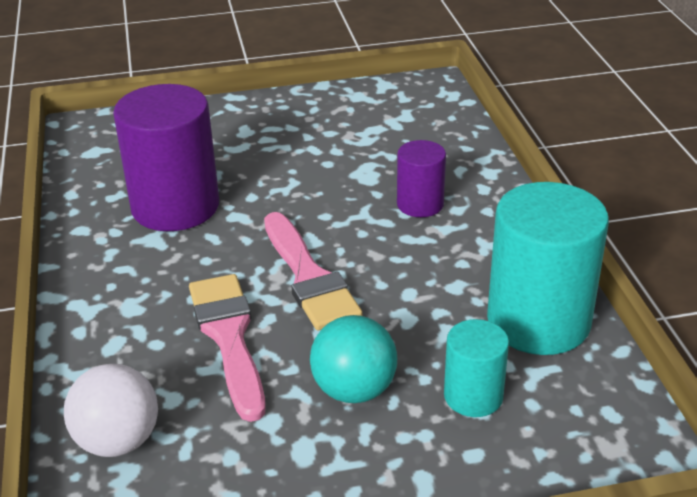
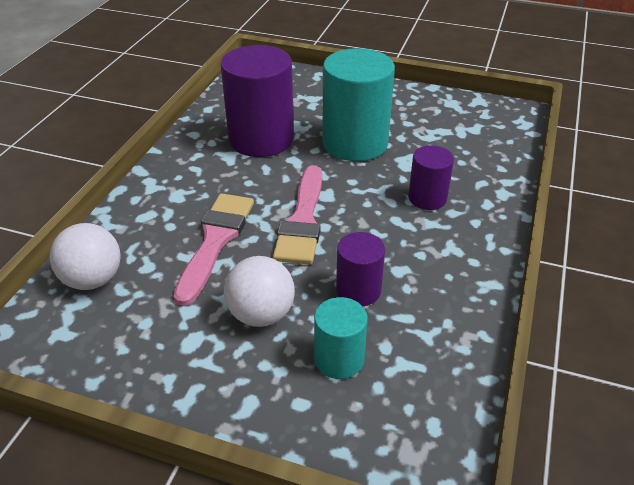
camera: 30 degrees right, 5 degrees up
turquoise ball [310,315,397,403] -> white ball [224,256,295,327]
turquoise cylinder [487,182,609,355] -> turquoise cylinder moved to [322,48,395,161]
none -> purple cylinder [336,232,385,306]

